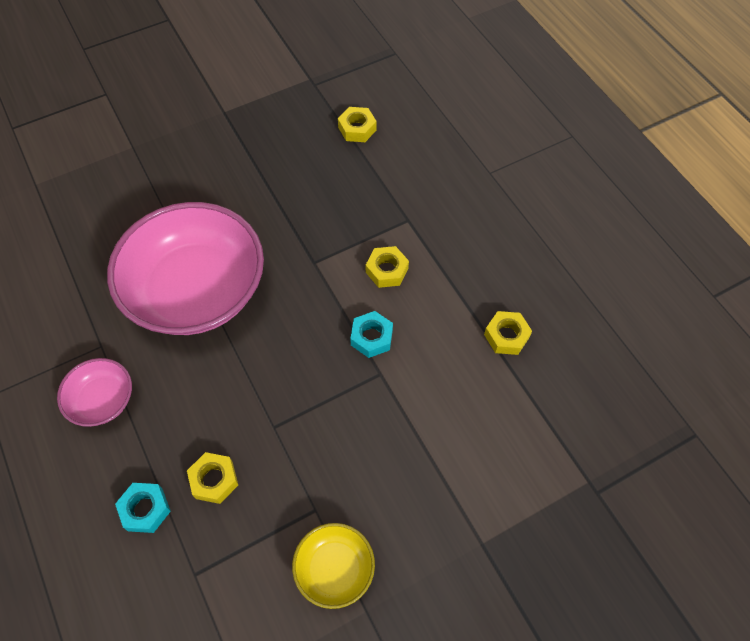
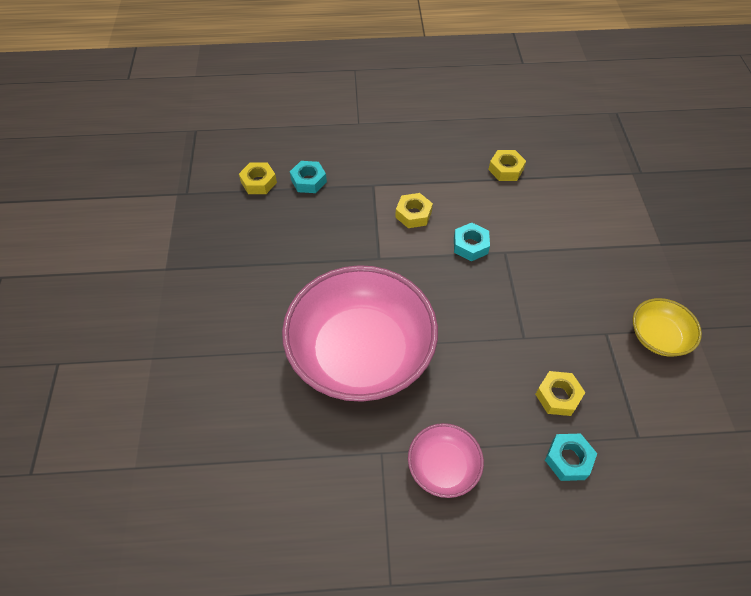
camera: 65 degrees left, 5 degrees down
none -> turquoise nut [290,161,327,193]

